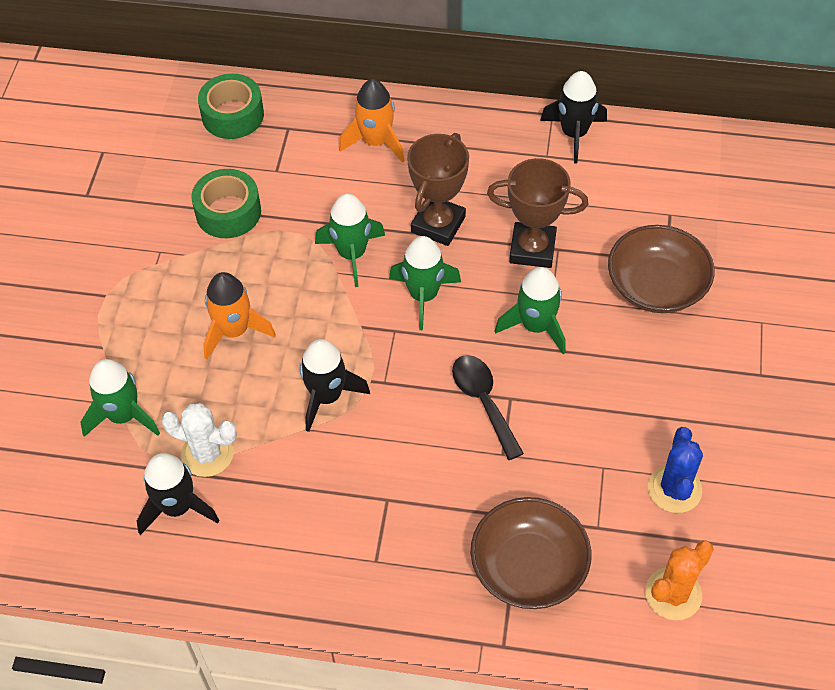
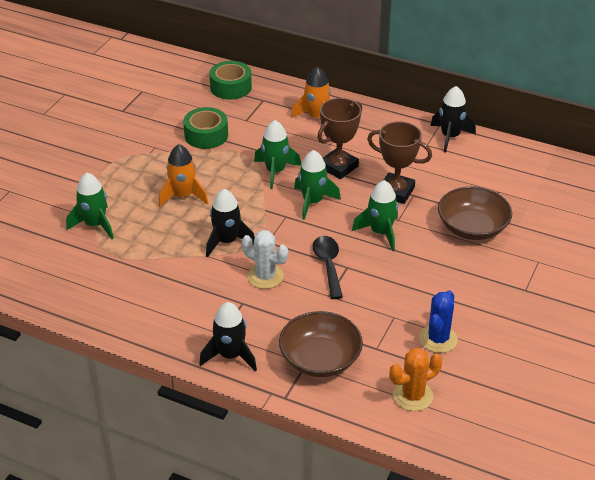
camera: 15 degrees right, 15 degrees down
black rocket [137,453,219,535] -> black rocket moved to [199,302,257,371]
white cactus [161,403,237,477] -> white cactus moved to [242,230,288,289]

